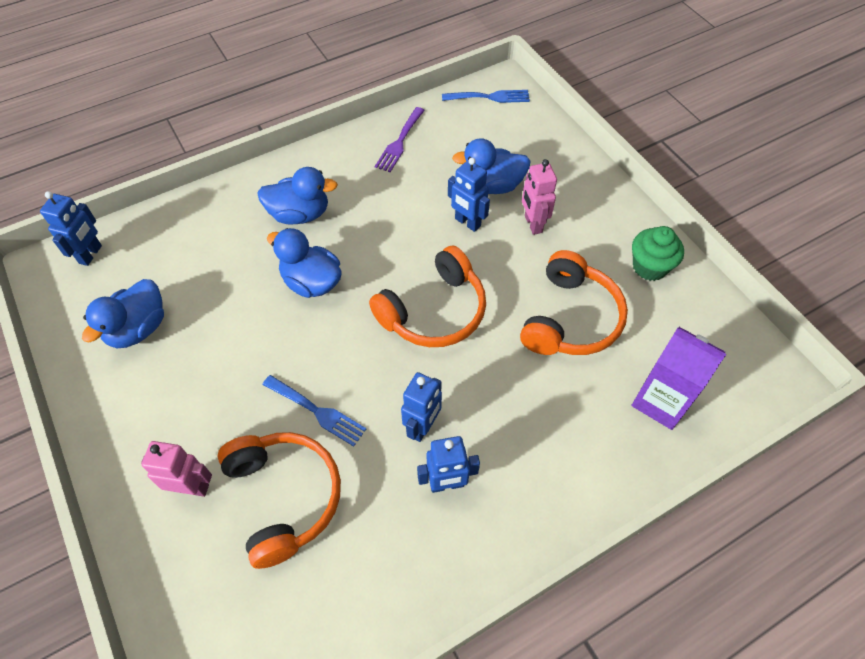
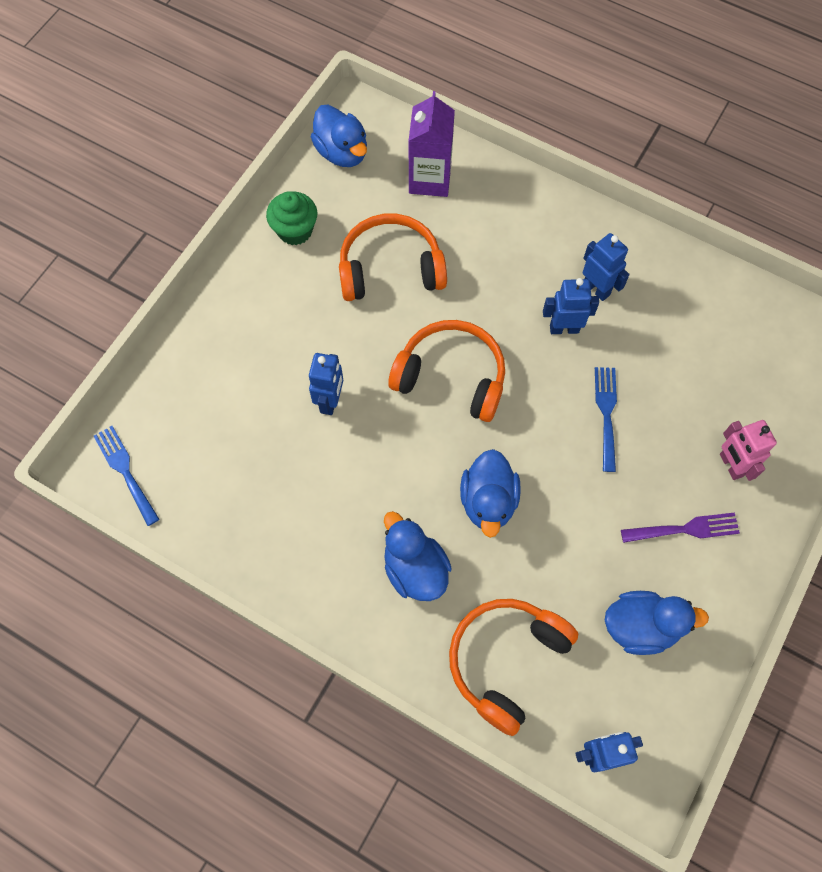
camera: 120 degrees left, 10 degrees up
orange headphones [218,432,341,569] -> orange headphones moved to [449,599,578,736]
purple fork [375,107,425,172] -> purple fork moved to [621,512,740,543]
blue duck [452,138,531,194] -> blue duck moved to [311,105,367,167]
pink robot [522,159,557,235] -> none

